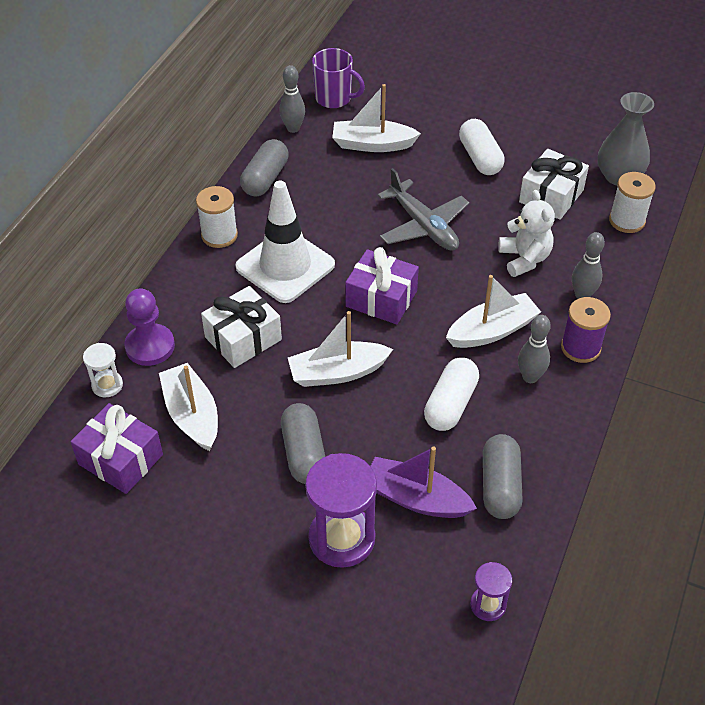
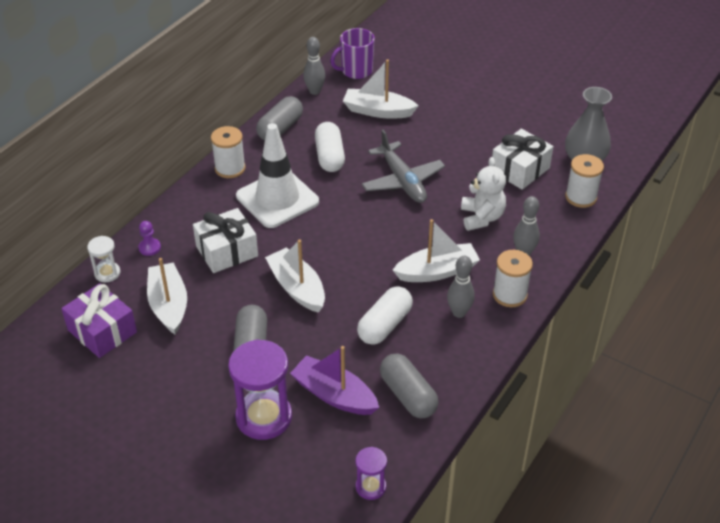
camera: 10 degrees right, 5 degrees down
purple pawn [124,288,175,366] -> purple pawn [138,221,161,256], size x0.54
white boat [288,311,393,387] -> white boat turned 60 degrees clockwise [265,239,325,313]
purple mug [312,48,365,108] -> purple mug turned 120 degrees clockwise [330,28,375,79]
purple gift [345,247,419,325] -> none
white capsule [459,119,505,175] -> white capsule moved to [315,122,345,172]
grey capsule [483,434,523,519] -> grey capsule turned 45 degrees counterclockwise [380,353,439,418]
purple spool [561,297,611,363] -> white spool [493,250,533,307]

